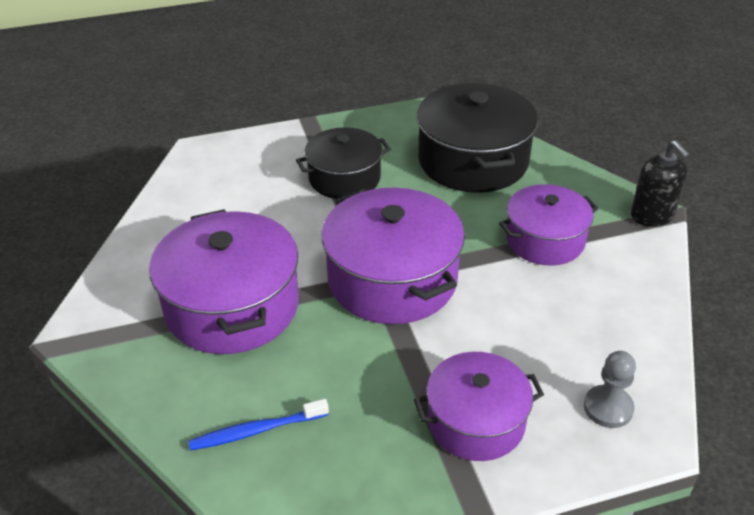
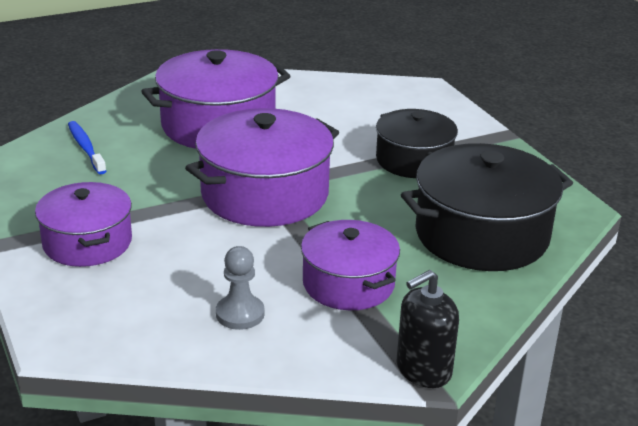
camera: 80 degrees right, 10 degrees down
grey pawn [584,351,636,428] -> grey pawn moved to [216,246,265,330]

